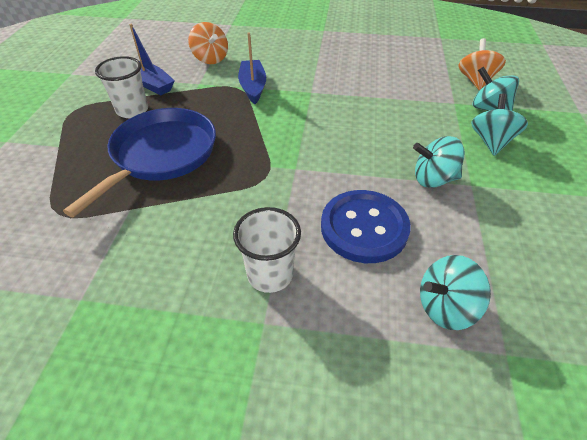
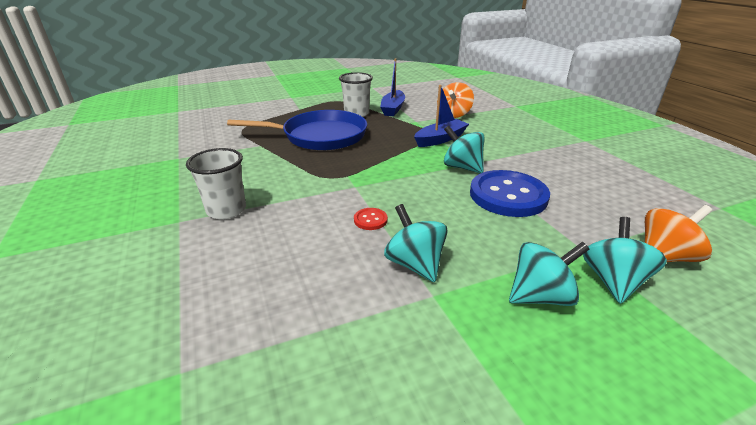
camera: 60 degrees right, 15 degrees down
blue button [321,190,411,263] -> blue button moved to [470,170,550,217]
turquoise spinning top [420,255,491,330] -> turquoise spinning top moved to [444,126,485,173]
none -> red button [354,208,388,230]

